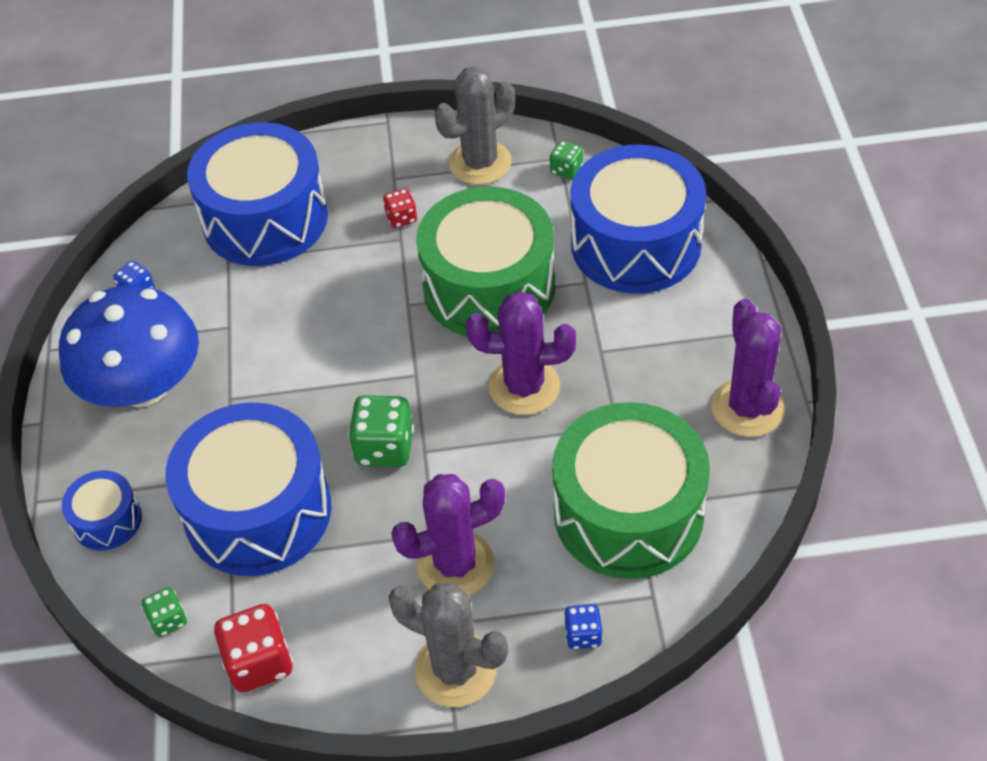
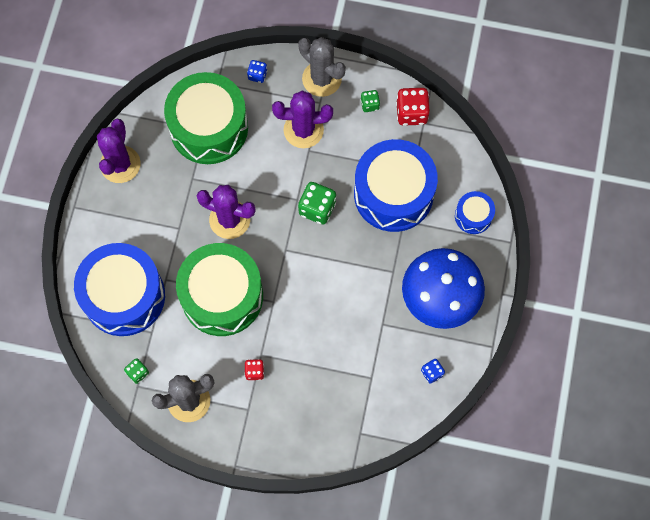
camera: 165 degrees left, 20 degrees up
green dice [142,587,187,637] -> green dice moved to [360,90,380,112]
blue drum [187,122,328,266] -> none

